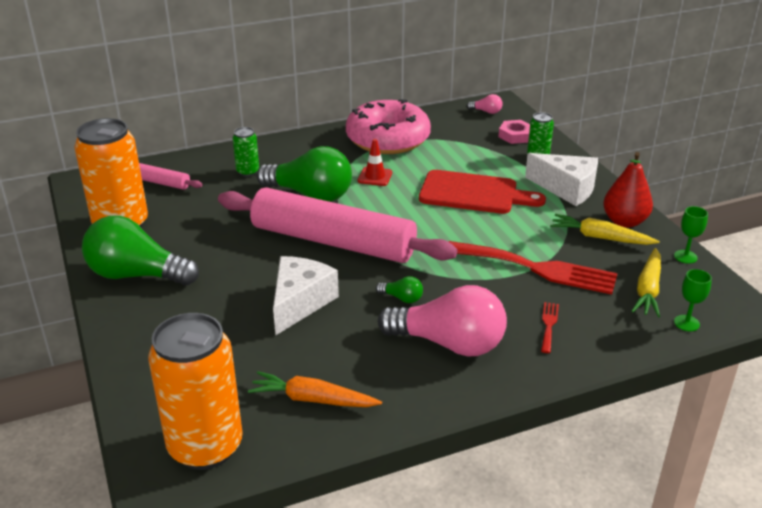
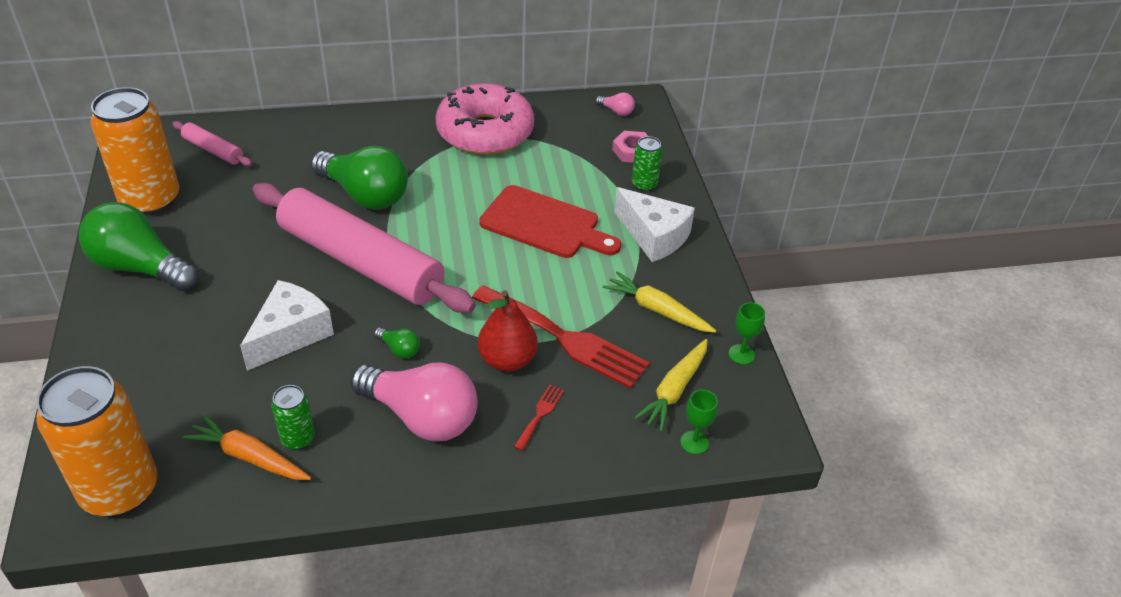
camera: 10 degrees right, 10 degrees up
green can [233,127,259,177] -> green can moved to [271,385,315,450]
red traffic cone [358,139,392,186] -> none
red pear [603,152,653,228] -> red pear moved to [478,290,538,372]

